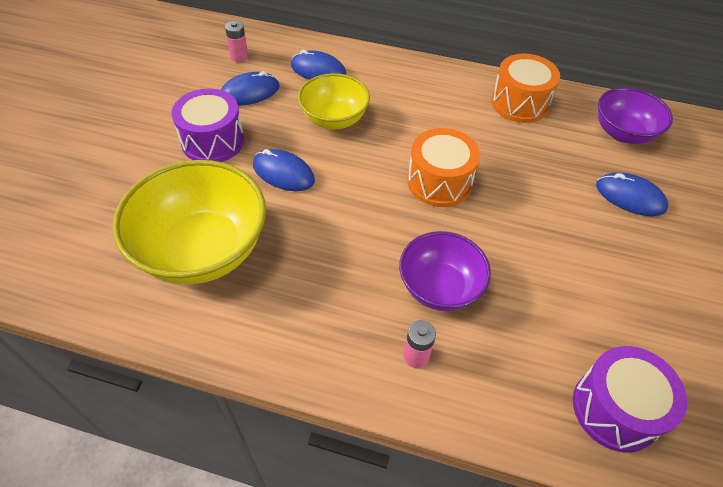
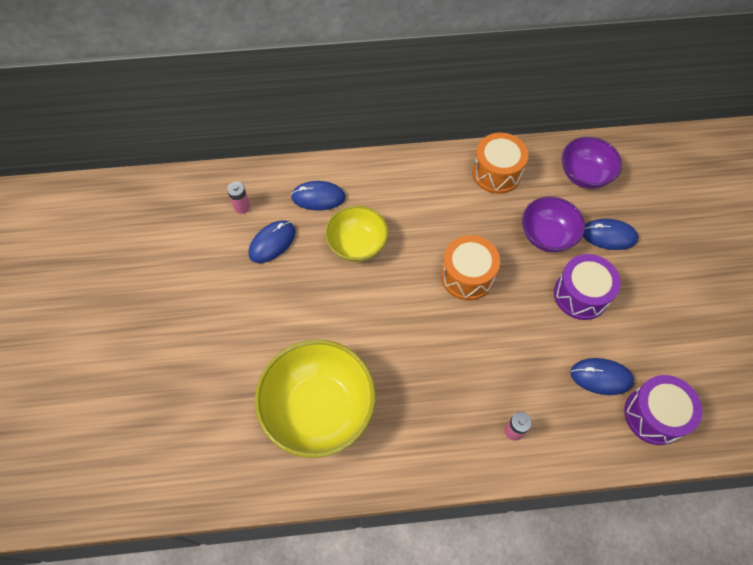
camera: 20 degrees left, 10 degrees up
purple drum [171,88,244,162] -> purple drum moved to [554,254,621,320]
blue mouse [253,149,315,191] -> blue mouse moved to [570,358,634,395]
purple bowl [399,231,491,311] -> purple bowl moved to [522,196,585,252]

